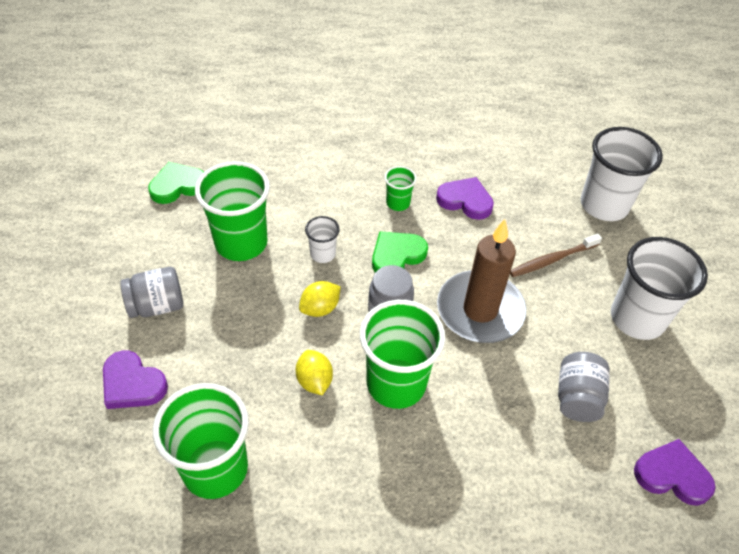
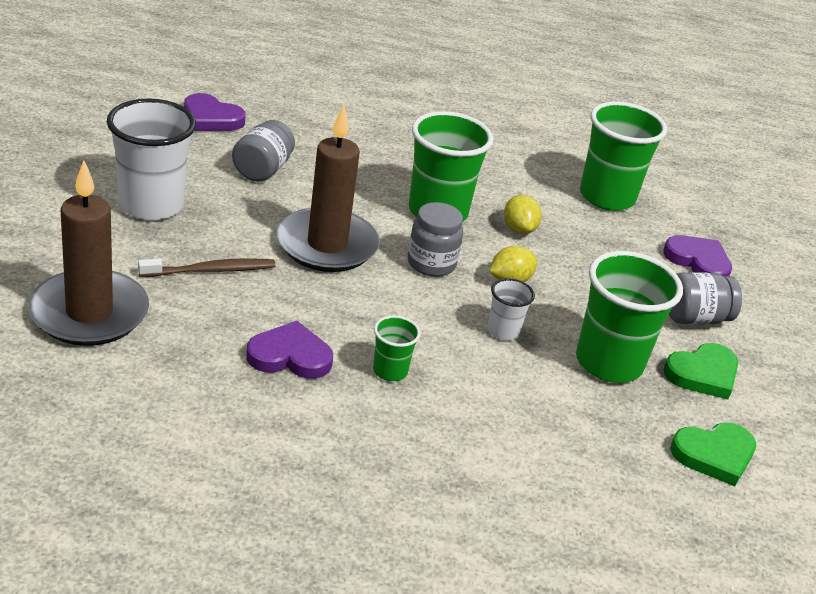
camera: 175 degrees left, 15 degrees down
green heart [372,231,428,273] -> green heart moved to [664,343,738,399]
purple heart [436,177,494,220] -> purple heart turned 150 degrees clockwise [246,321,333,379]
white cup [581,127,663,221] -> brown candle [28,160,149,346]

